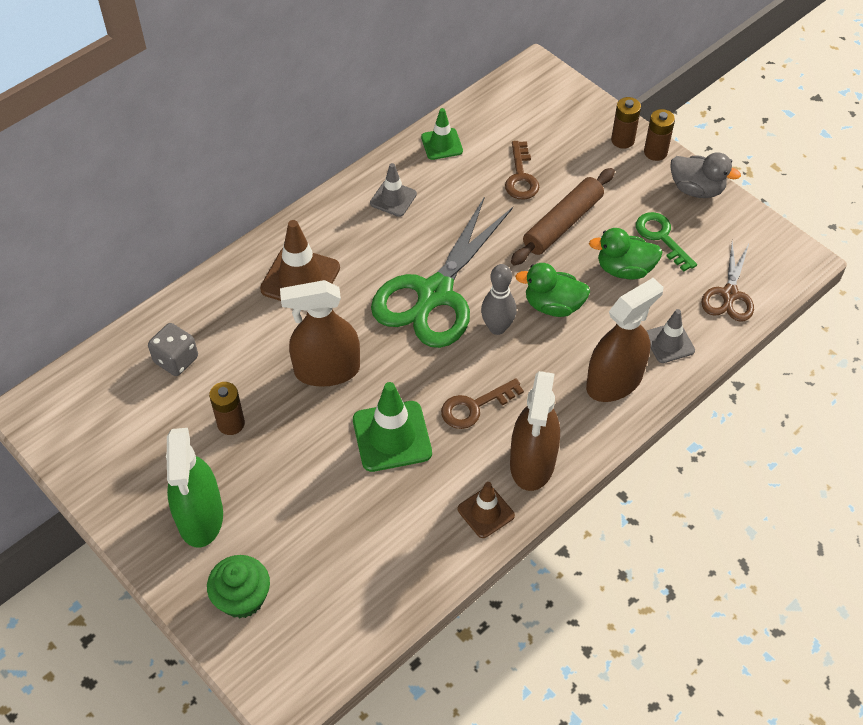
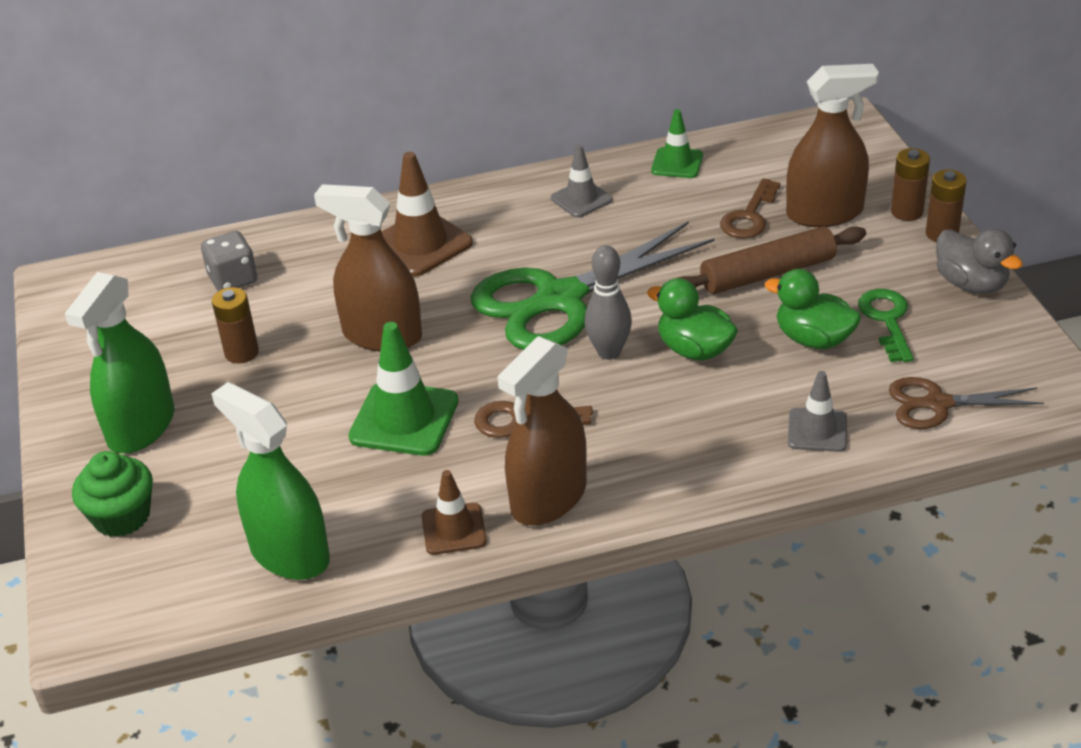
camera: 30 degrees right, 15 degrees down
brown spray bottle [586,278,663,402] -> brown spray bottle moved to [786,64,879,227]
brown scissors [701,241,754,322] -> brown scissors turned 45 degrees clockwise [889,377,1044,429]
none -> green spray bottle [211,382,330,580]

